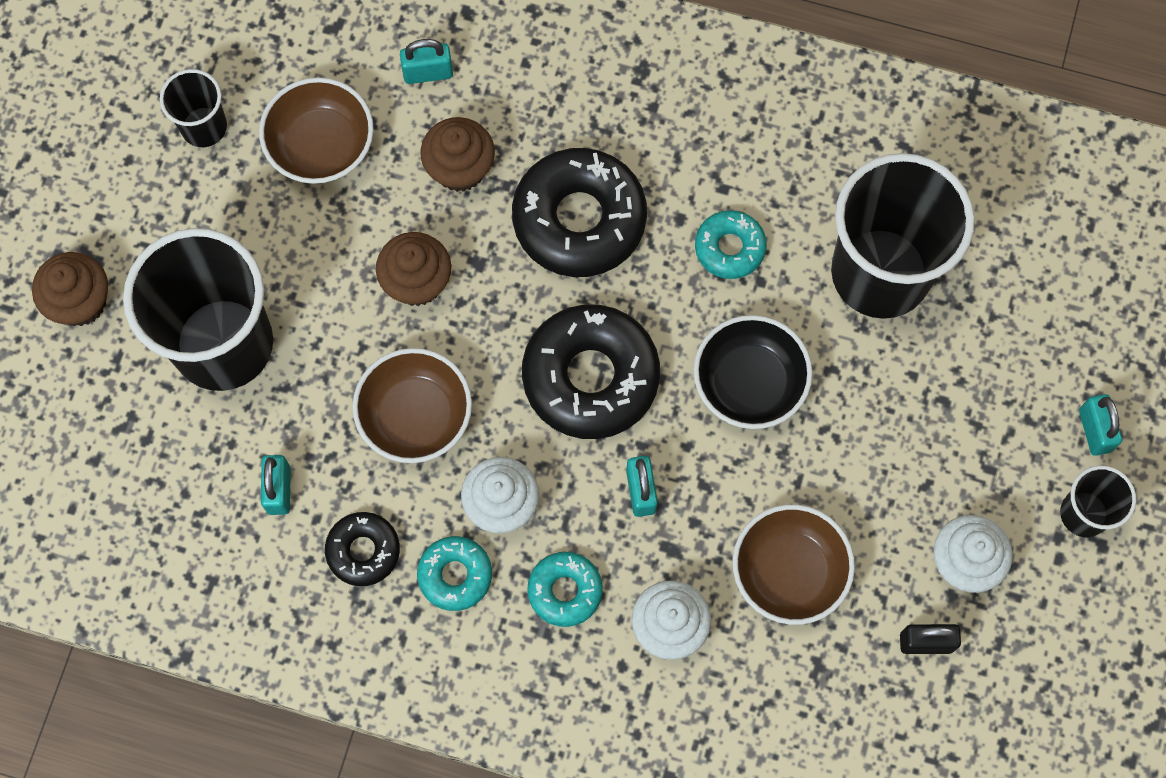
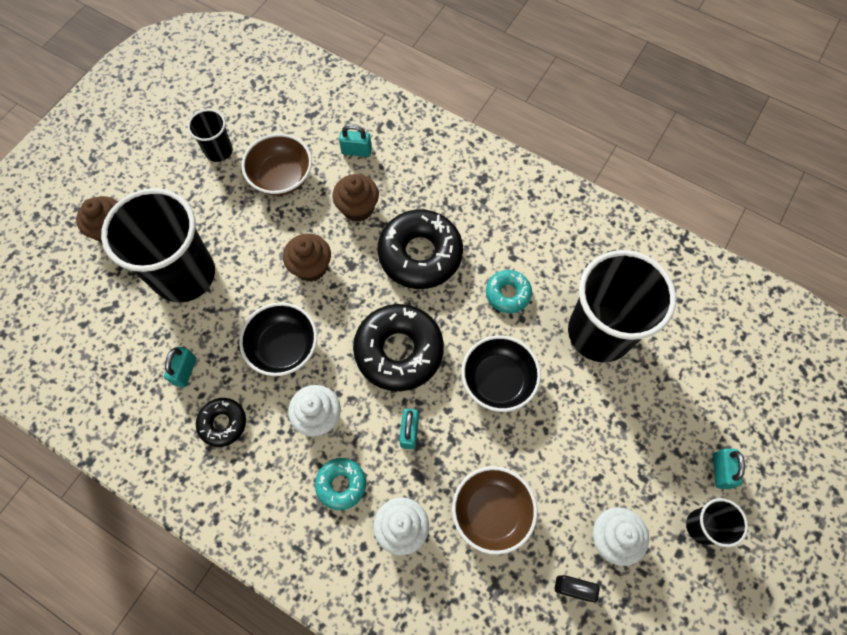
camera: 15 degrees right, 5 degrees down
brown bowl [352,348,472,463] -> black bowl [239,302,317,376]
turquoise donut [417,536,492,611] -> none

